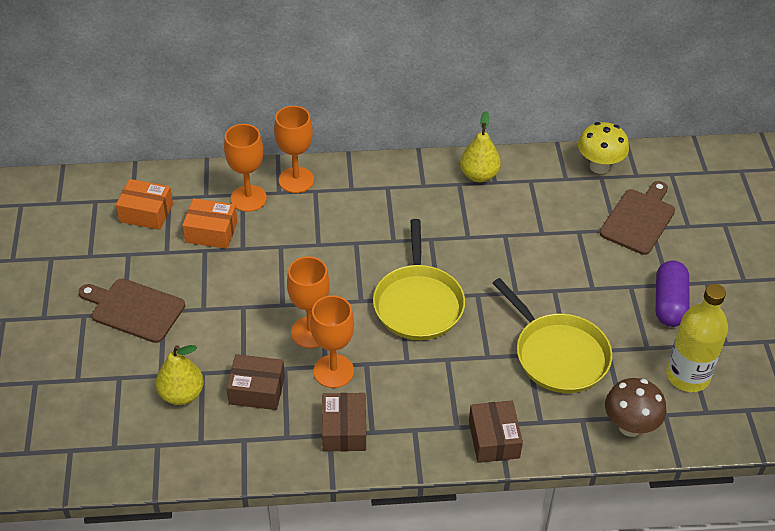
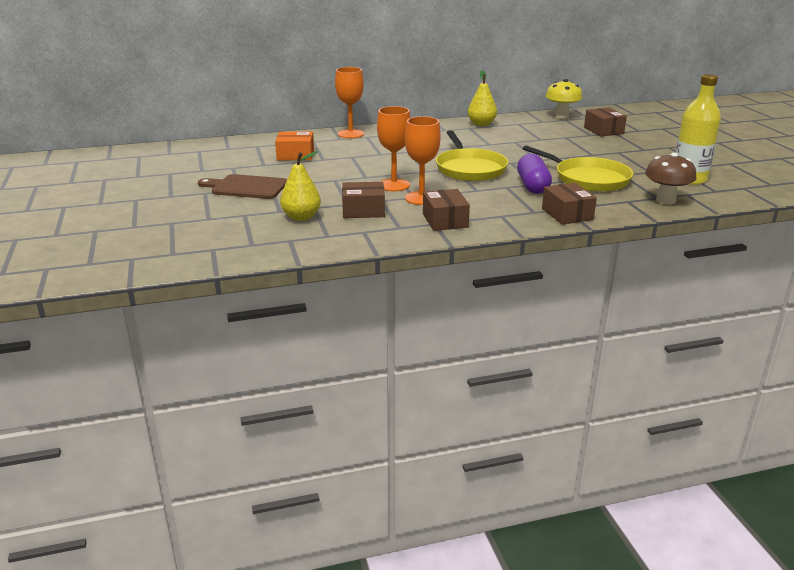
camera: 10 degrees left, 20 degrees down
orange box [116,179,173,230] -> none
orange goblet [224,124,267,212] -> none
brown cutting board [600,181,675,255] -> brown box [584,108,627,137]
purple capsule [656,261,689,327] -> purple capsule moved to [517,153,552,194]

